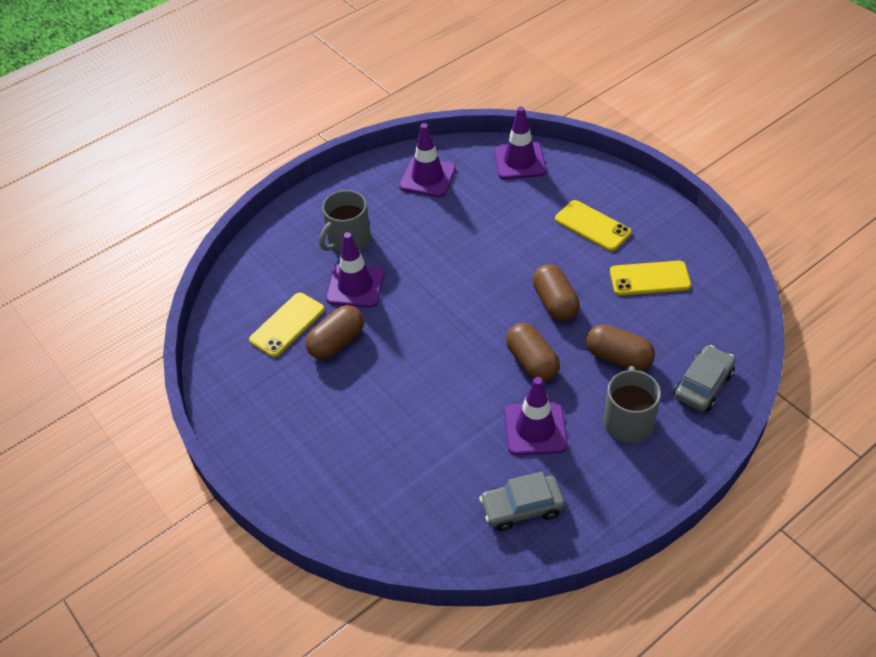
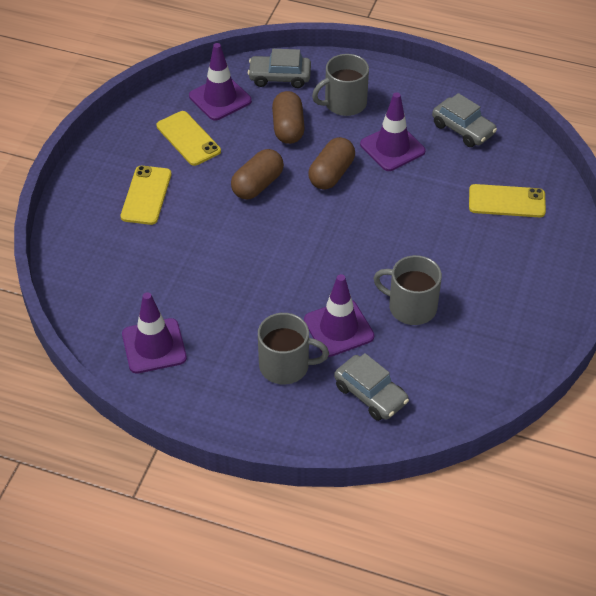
camera: 125 degrees left, 0 degrees up
yellow phone [249,293,325,357] -> yellow phone moved to [469,184,546,217]
brown capsule [305,305,364,360] -> grey mug [374,255,442,325]
purple traffic cone [494,107,546,179] -> purple traffic cone moved to [189,43,252,121]
none -> grey car [334,353,409,421]

